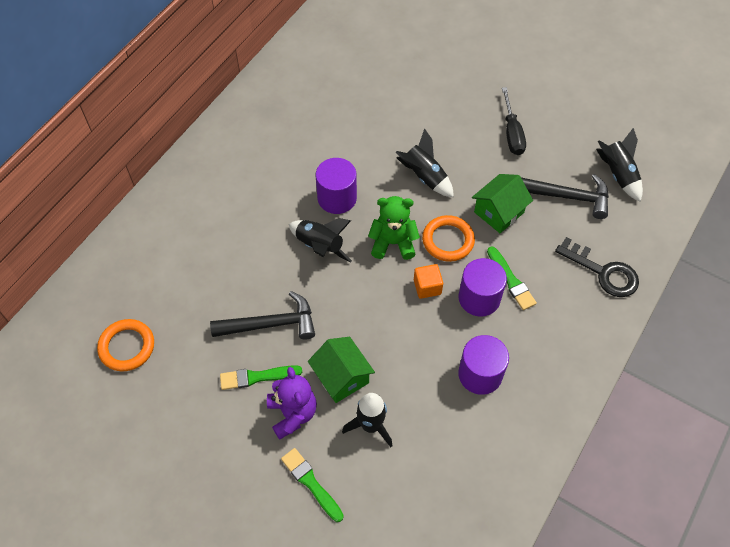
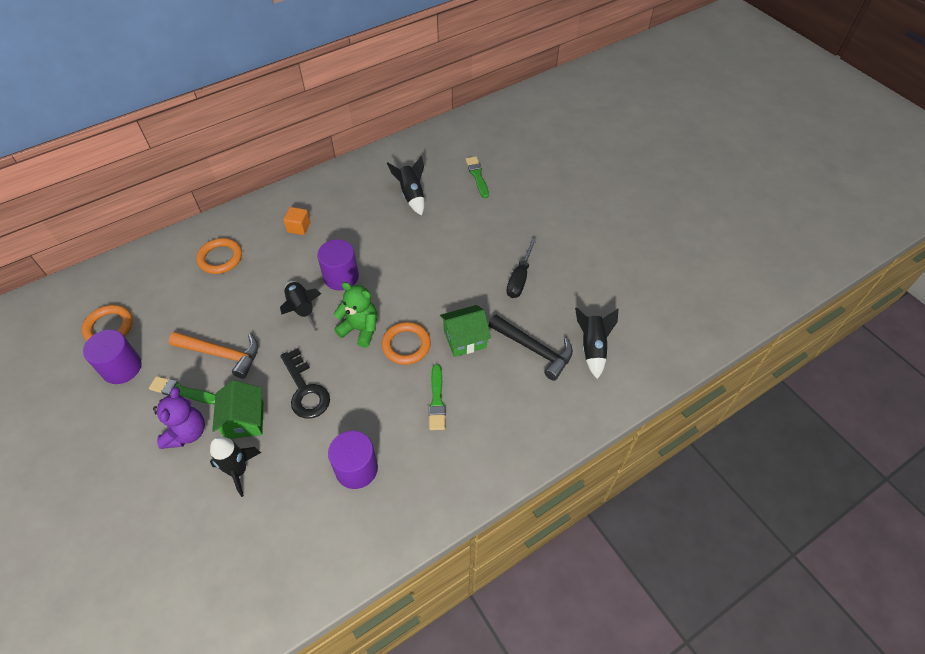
camera: 25 degrees right, 5 degrees down
black hammer [210,291,315,340] -> orange hammer [169,332,258,379]
green brush [281,448,344,522] -> green brush moved to [465,156,489,198]
black rocket [395,128,454,197] -> black rocket moved to [387,156,424,215]
orange cube [414,264,443,299] -> orange cube moved to [283,207,310,235]
purple cylinder [459,258,507,317] -> purple cylinder moved to [83,330,142,384]
black key [555,237,639,297] -> black key moved to [280,348,330,419]
none -> orange ring [196,238,242,274]

